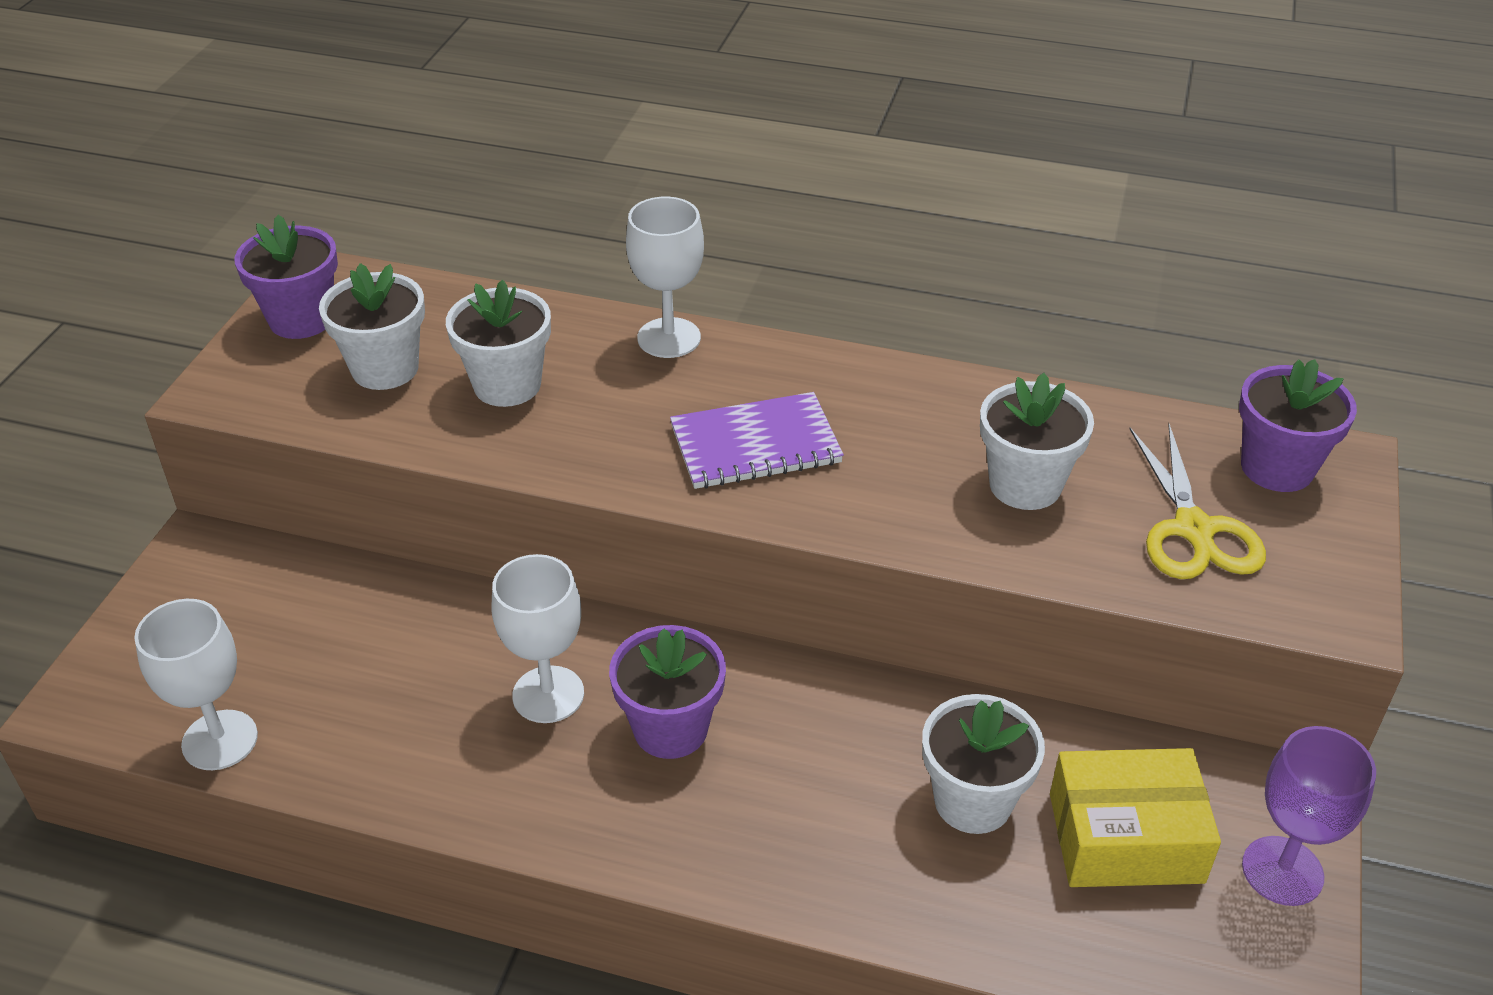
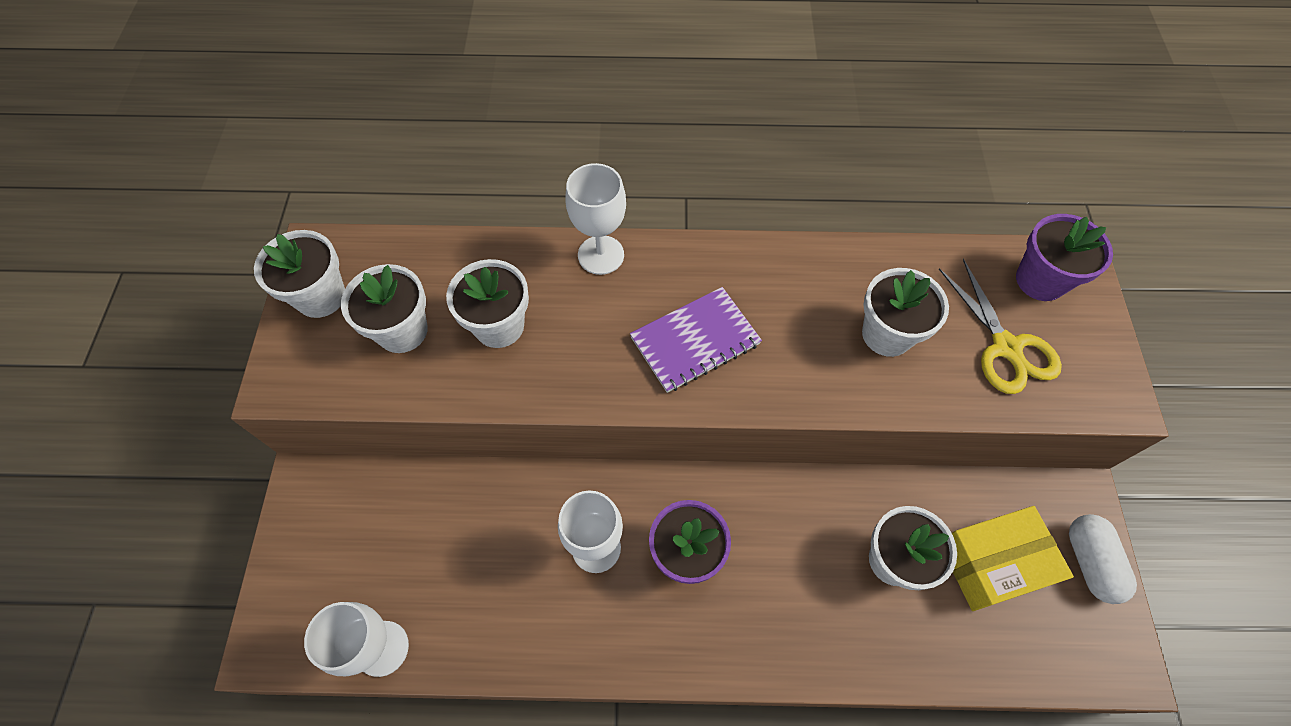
camera: 15 degrees left, 20 degrees up
purple flower pot [234,215,338,339] -> white flower pot [254,230,345,318]
purple goblet [1242,726,1376,906] -> white capsule [1069,514,1137,604]

